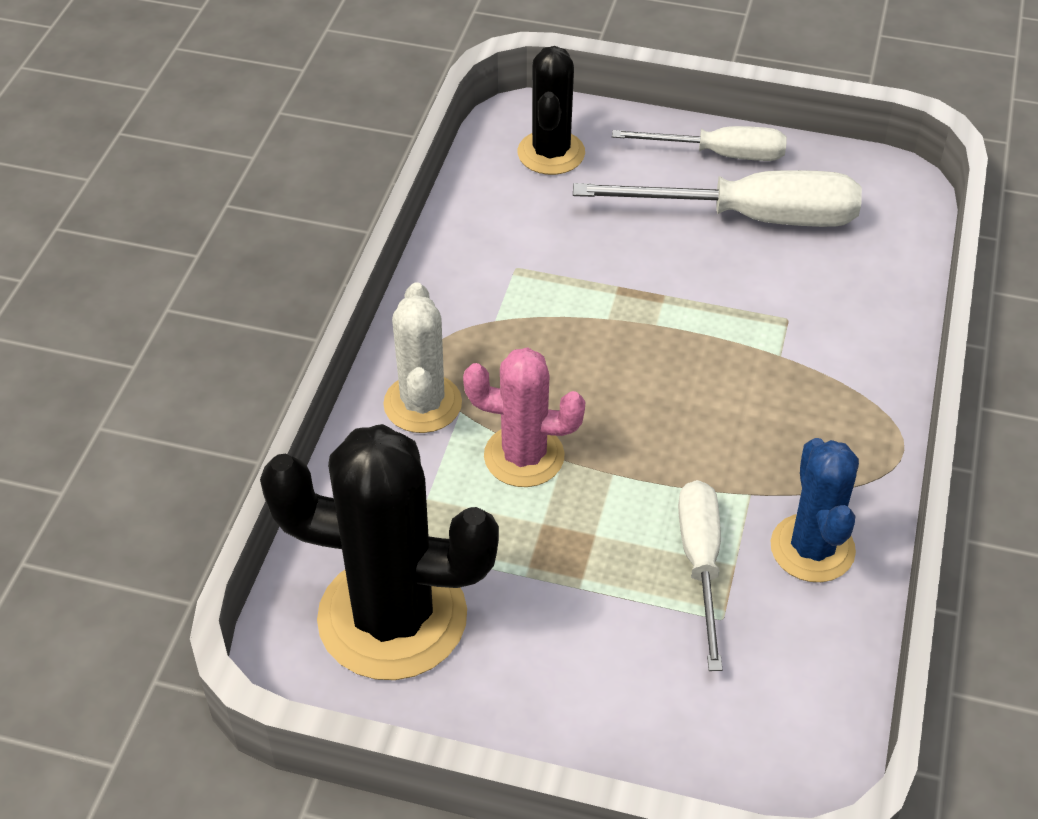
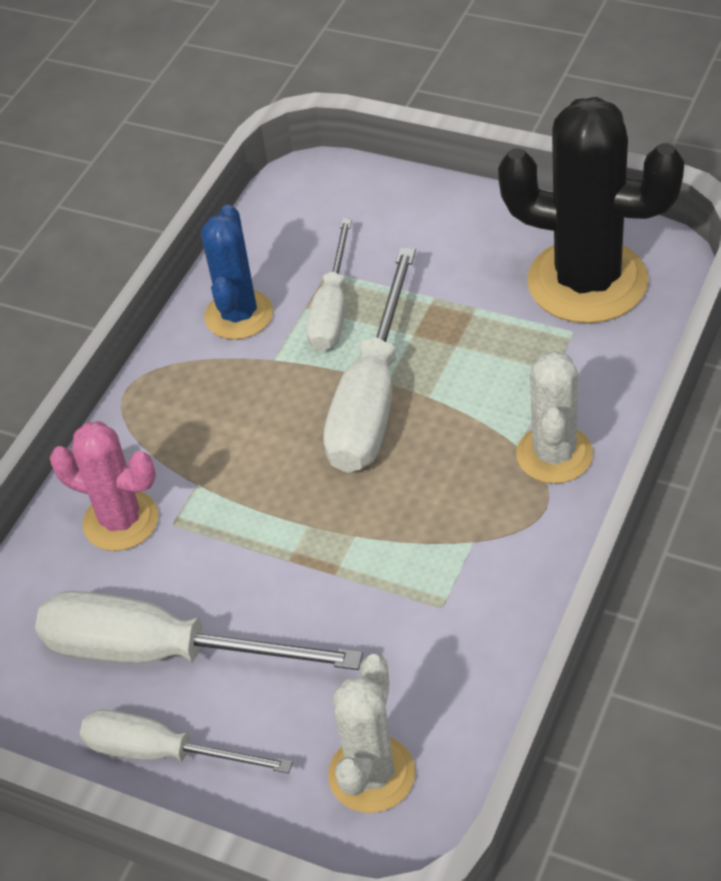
camera: 165 degrees left, 0 degrees up
pink cactus [463,348,585,487] -> pink cactus moved to [50,421,158,551]
black cactus [518,46,585,175] -> white cactus [328,654,416,813]
none -> white screwdriver [323,247,416,473]

